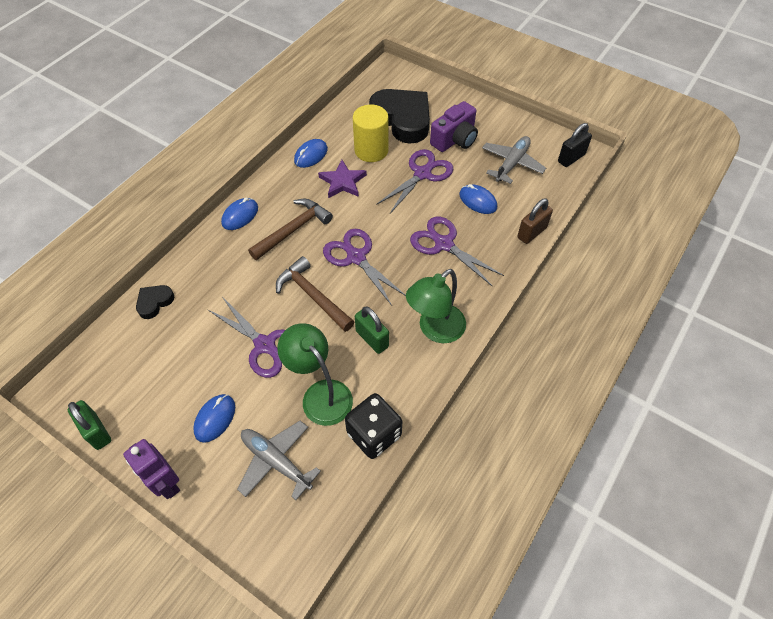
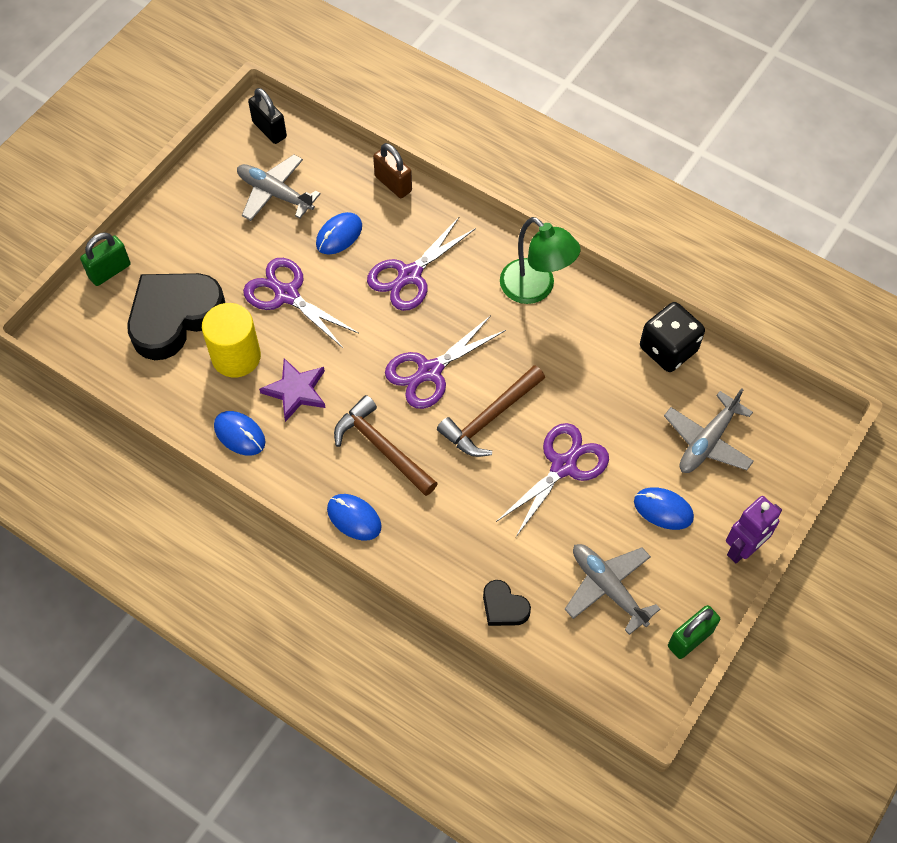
camera: 90 degrees left, 5 degrees up
green lamp [277,323,353,426] -> none
green padlock [355,307,389,354] -> green padlock moved to [80,232,131,286]
purple camera [430,101,478,152] -> none
none -> grey plane [565,544,660,635]

